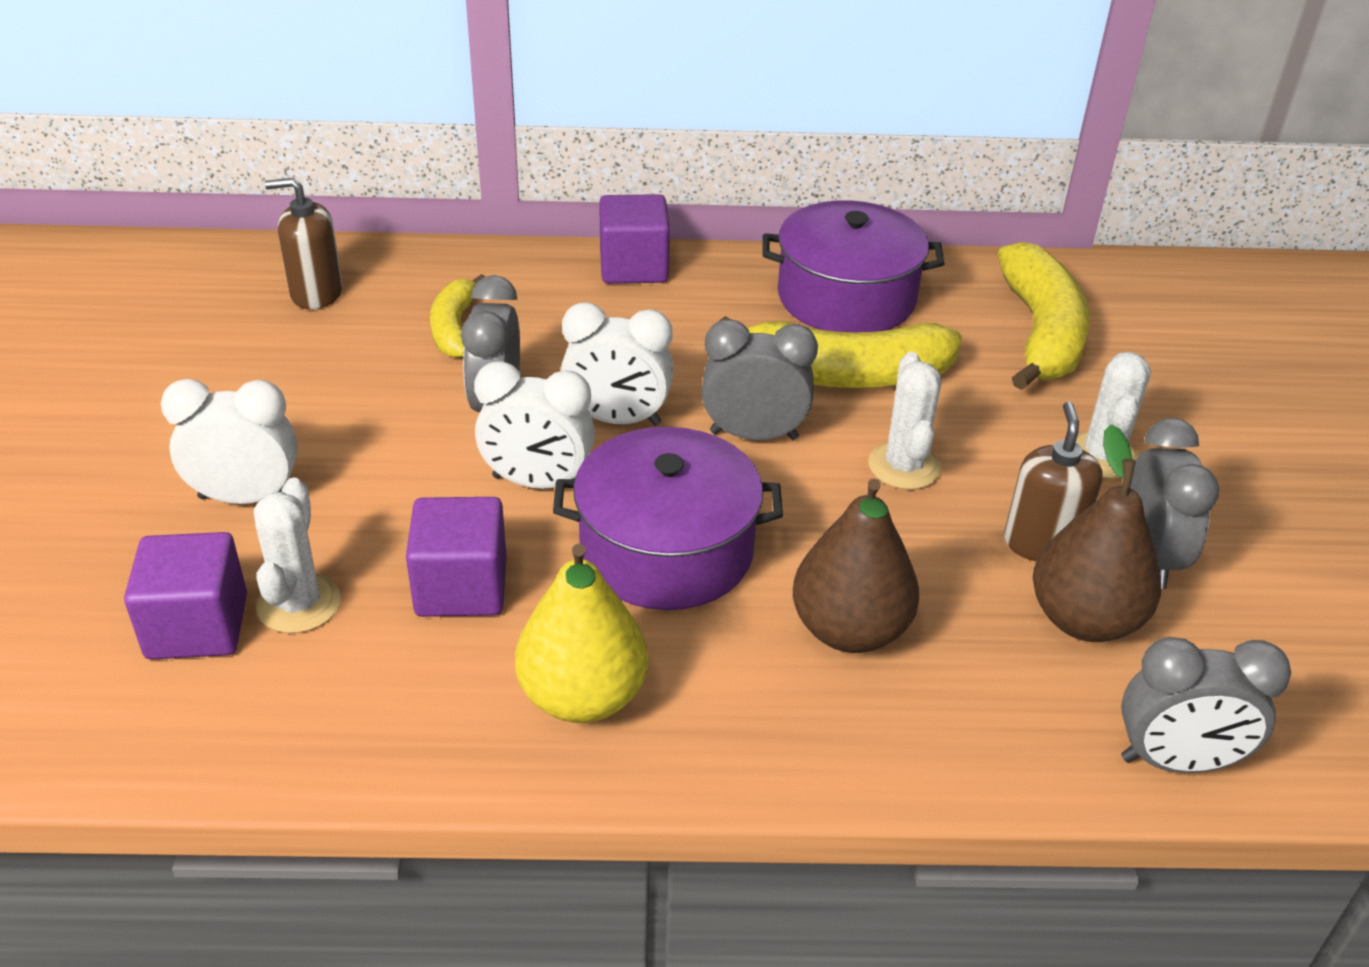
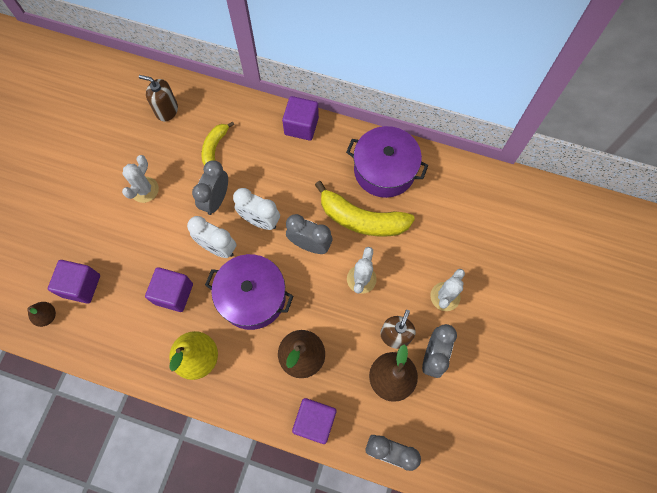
camera: 20 degrees right, 30 degrees up
white clock [161,379,298,504] -> none
white cactus [254,478,341,633] -> white cactus moved to [122,155,159,203]
yellow banana [997,242,1090,390] -> none
none -> brown pear [27,302,56,327]
none -> purple cube [292,398,336,444]

